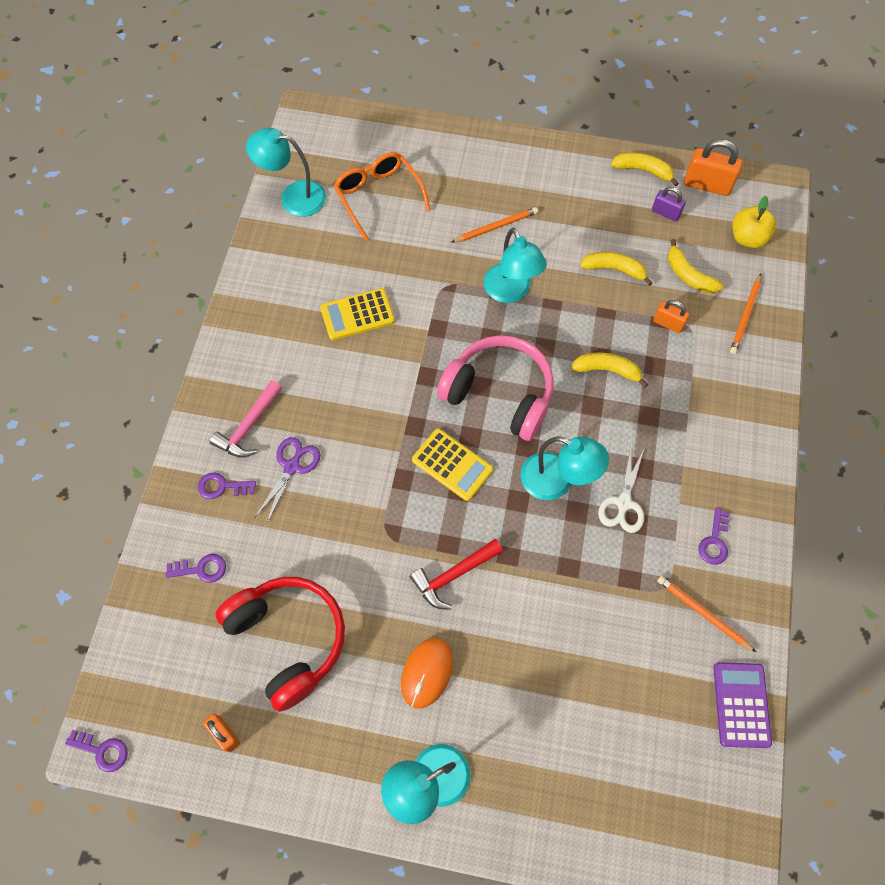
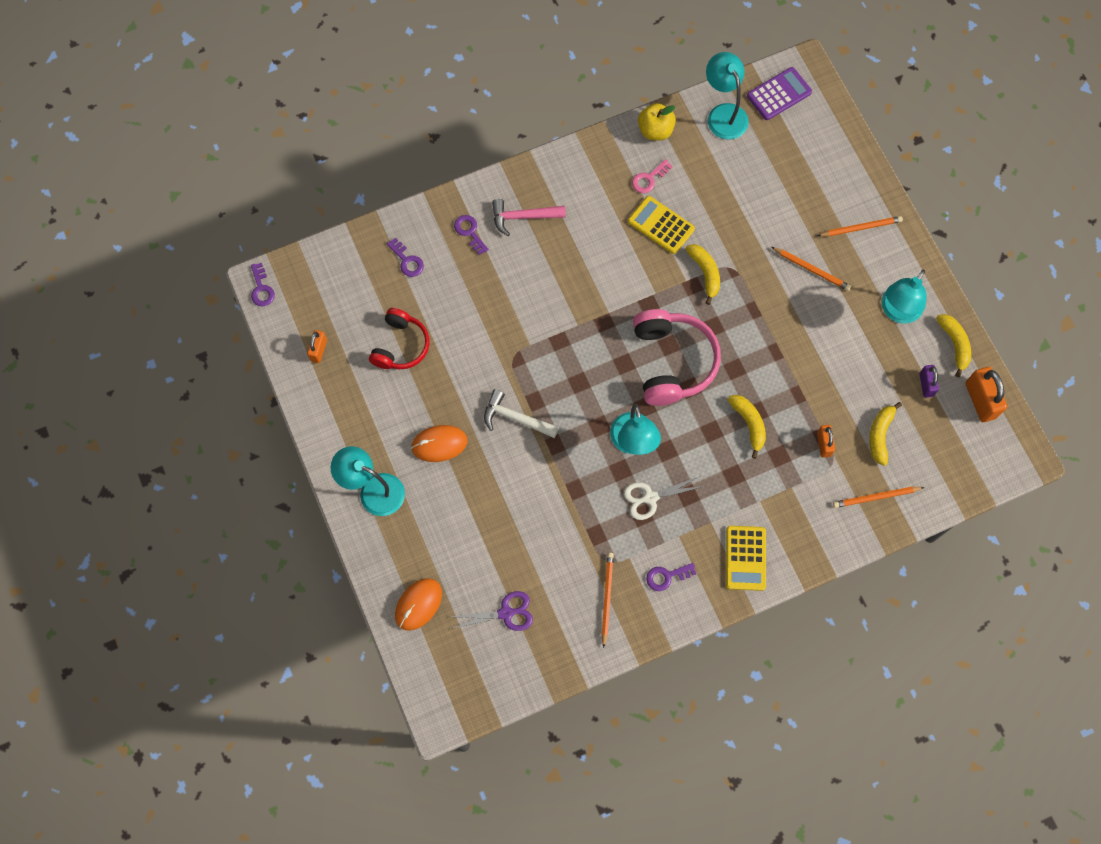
camera: 55 degrees right, 5 degrees up
red headphones [215,577,345,712] -> red headphones [369,308,430,369], size x0.65
purple scissors [255,437,320,523] -> purple scissors moved to [451,591,533,631]
orange glasses [334,152,431,241] -> none
red hammer [410,539,503,610] -> white hammer [484,389,559,438]
yellow calculator [412,428,493,501] -> yellow calculator moved to [726,526,766,591]
turquoise lamp [484,228,547,303] -> turquoise lamp moved to [881,270,927,324]
yellow banana [580,252,653,286] -> yellow banana moved to [686,244,720,305]
purple calculator [714,662,772,748] -> purple calculator moved to [747,67,812,120]
yellow apple [732,196,777,248] -> yellow apple moved to [638,103,676,140]
none -> orange mouse [395,578,442,631]
none -> pink key [632,159,673,193]
none -> orange pencil [817,216,903,236]

